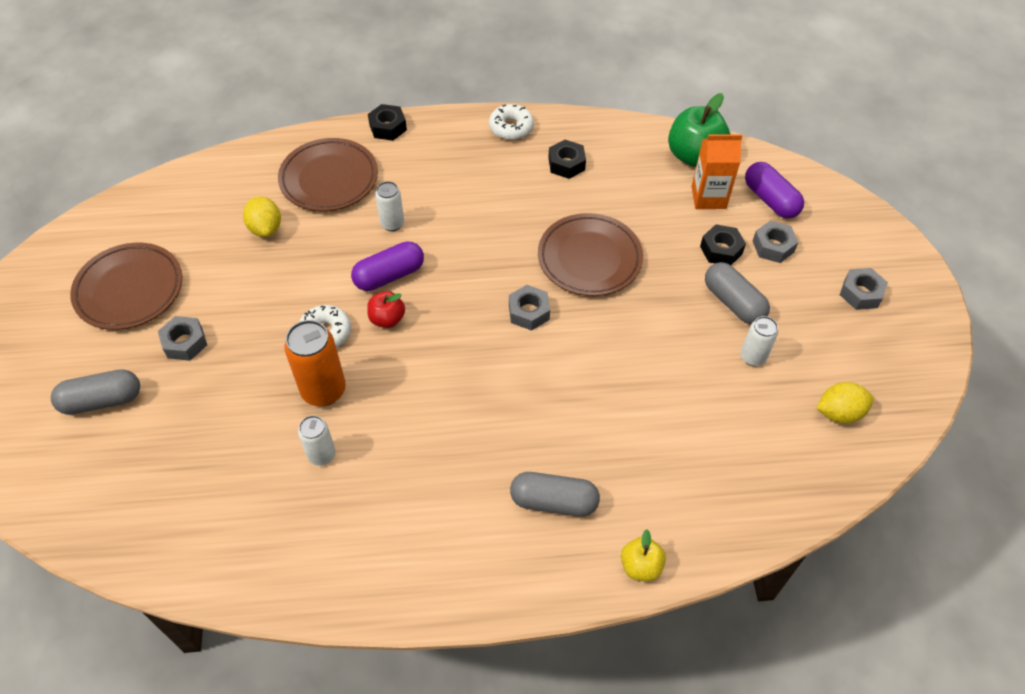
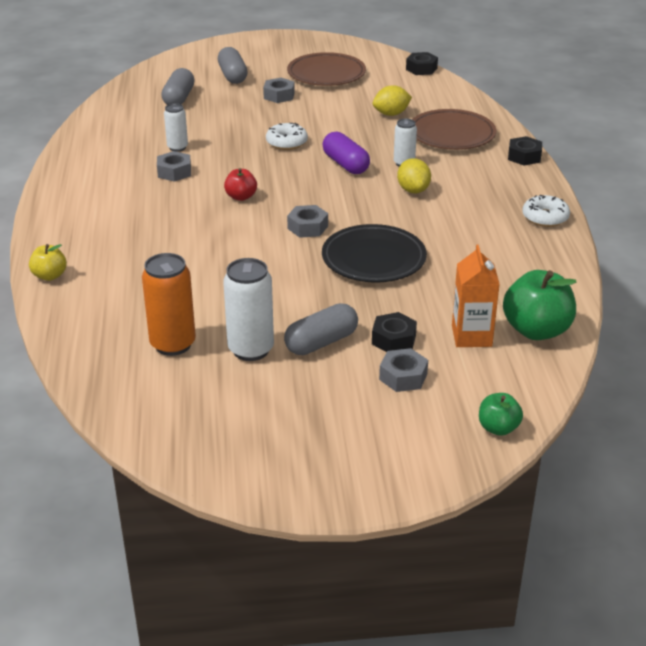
camera: 90 degrees right, 20 degrees down
orange can [284,320,346,406] -> orange can moved to [142,253,196,356]
red apple [367,291,405,328] -> red apple moved to [224,168,257,201]
grey capsule [510,472,600,517] -> grey capsule moved to [161,68,195,105]
brown plate [538,213,643,296] -> black plate [322,224,427,283]
black nut [548,140,586,179] -> black nut moved to [406,52,438,75]
white can [741,316,778,366] -> white can [223,258,274,361], size x1.68
purple capsule [745,162,804,219] -> none
yellow lemon [816,382,874,424] -> yellow lemon moved to [397,158,431,193]
grey nut [840,268,888,310] -> grey nut moved to [157,151,191,182]
none -> green apple [479,393,523,436]

